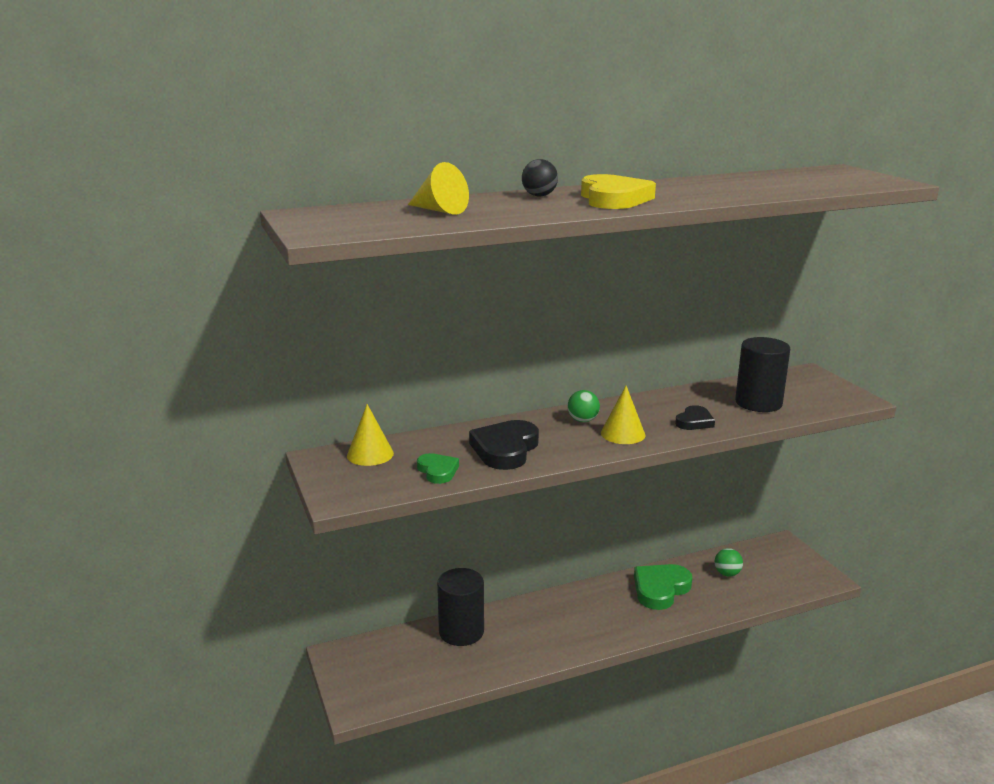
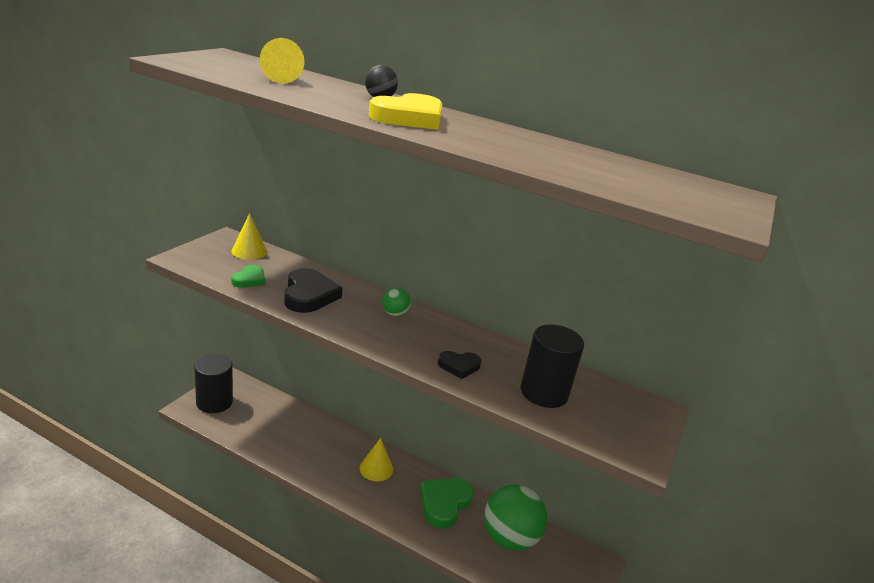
camera: 45 degrees right, 5 degrees up
black cylinder [437,568,484,646] -> black cylinder moved to [194,354,233,413]
black heart [469,420,539,470] -> black heart turned 105 degrees clockwise [284,268,342,313]
yellow cone [601,386,645,444] -> yellow cone moved to [360,438,393,481]
green heart [634,564,692,610] -> green heart turned 60 degrees counterclockwise [420,478,474,529]
green ball [714,548,743,577] -> green ball [484,484,547,551], size x2.24

